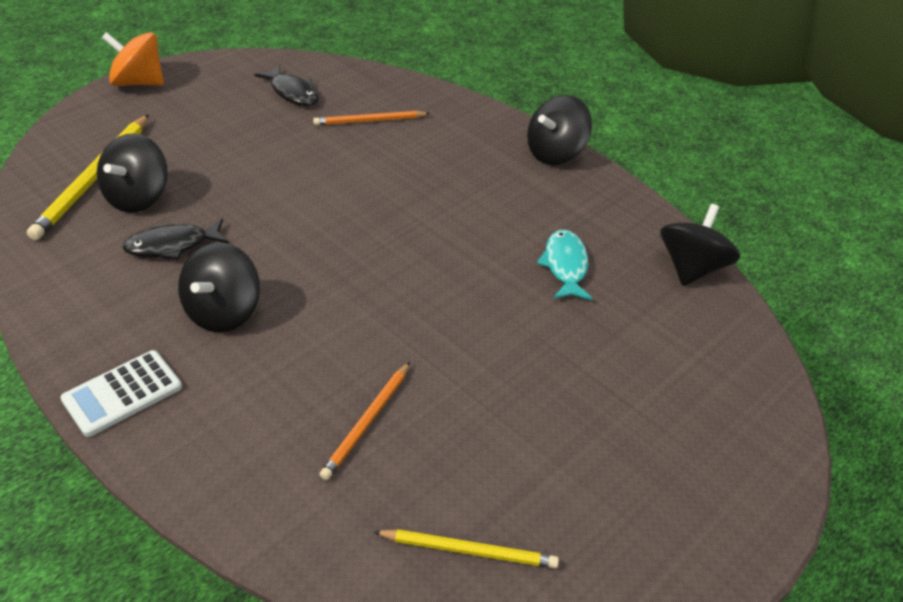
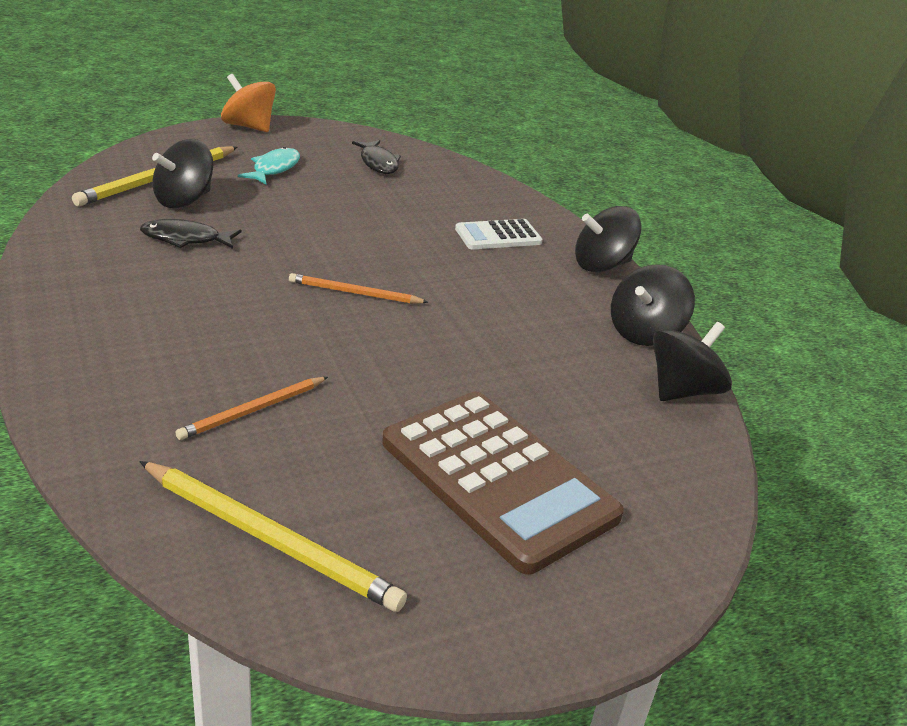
camera: 20 degrees right, 10 degrees down
white calculator [60,350,182,437] -> white calculator moved to [455,219,543,249]
black spinning top [178,242,260,332] -> black spinning top moved to [611,264,695,346]
orange pencil [313,111,430,125] -> orange pencil moved to [289,273,429,304]
yellow pencil [374,529,559,568] -> yellow pencil [139,461,407,612], size x1.64
turquoise fish [537,229,593,300] -> turquoise fish moved to [238,147,300,184]
none -> brown calculator [382,392,624,574]

